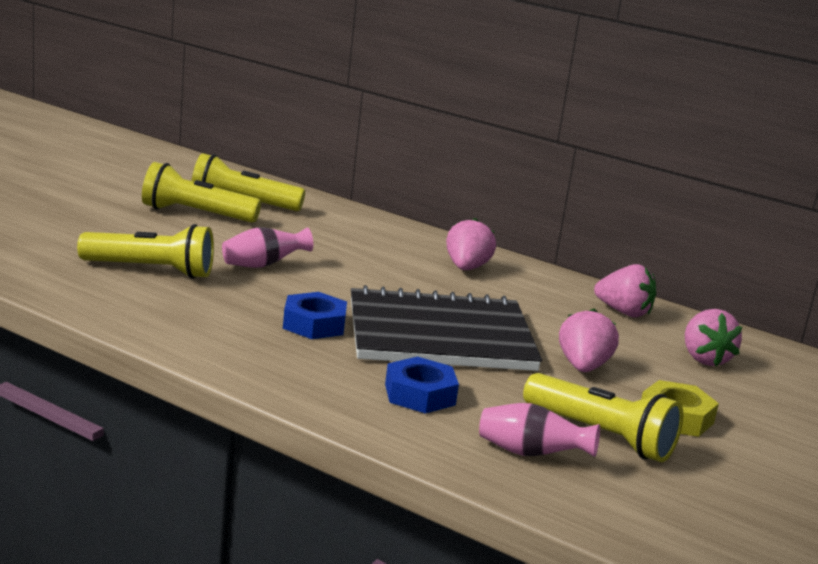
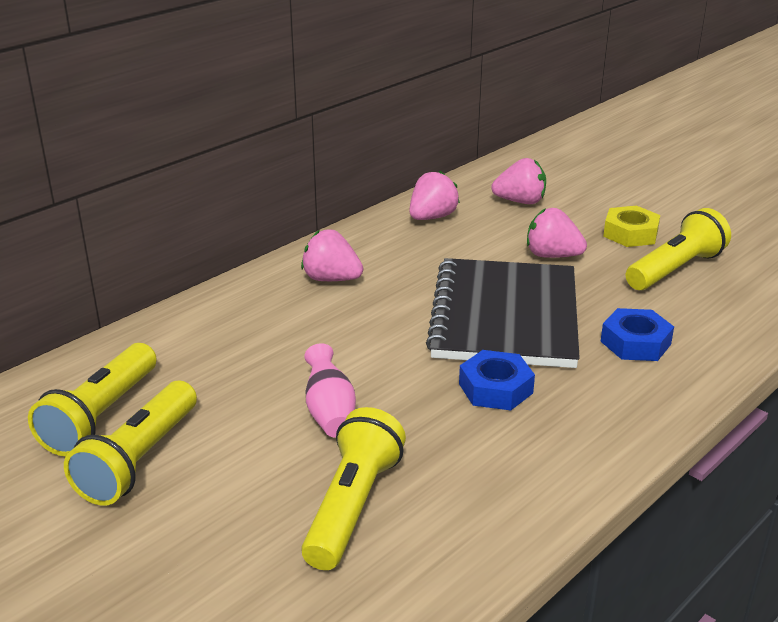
camera: 75 degrees left, 10 degrees up
pink vase [479,403,600,457] -> none

